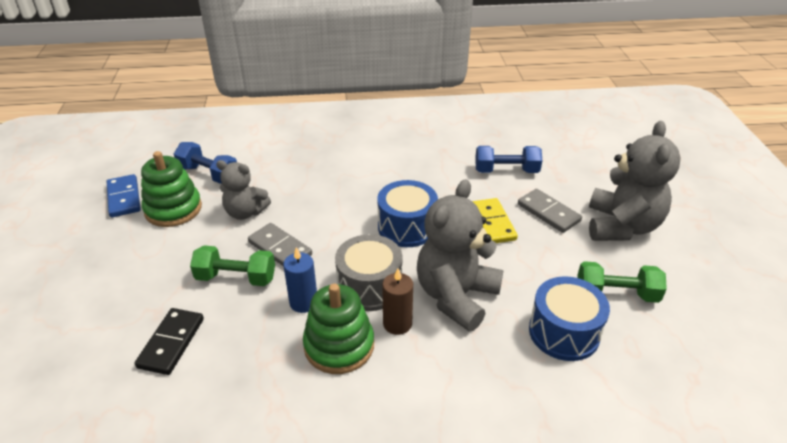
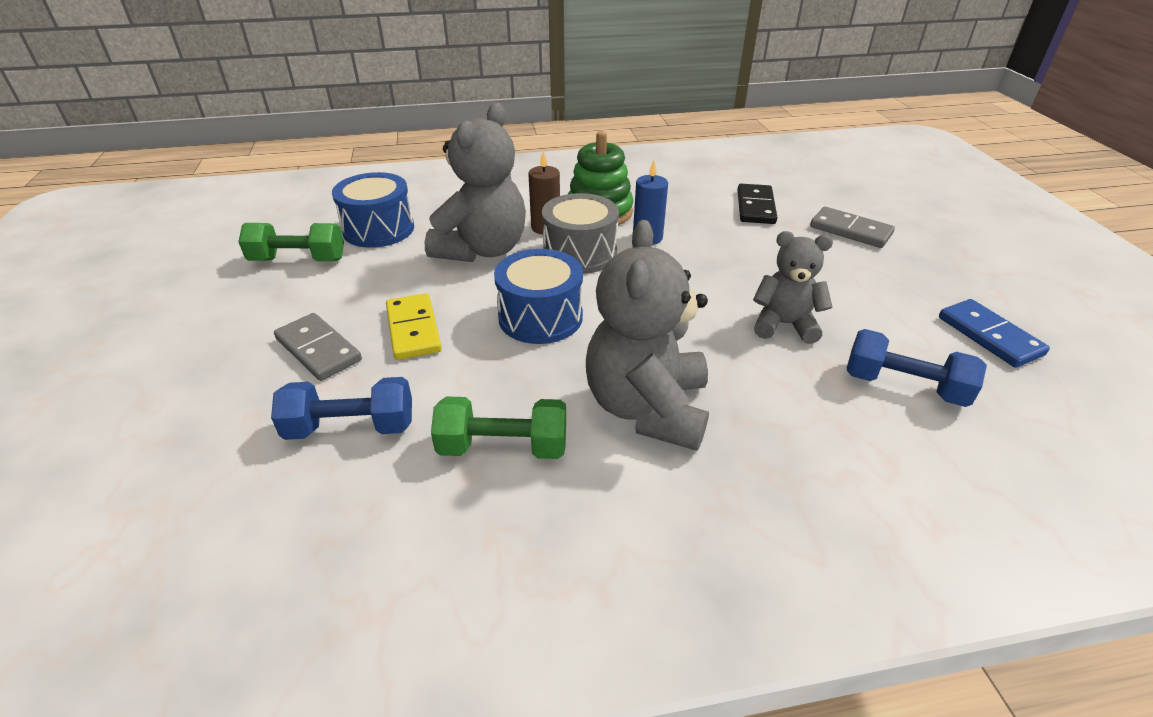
camera: 175 degrees right, 0 degrees up
green stacking toy [141,151,202,227] -> none
green dumbbell [190,245,275,286] -> green dumbbell moved to [431,396,566,459]
grey domino [248,223,312,267] -> grey domino moved to [810,207,895,248]
grey teddy bear [589,121,681,241] -> grey teddy bear moved to [586,220,709,451]

